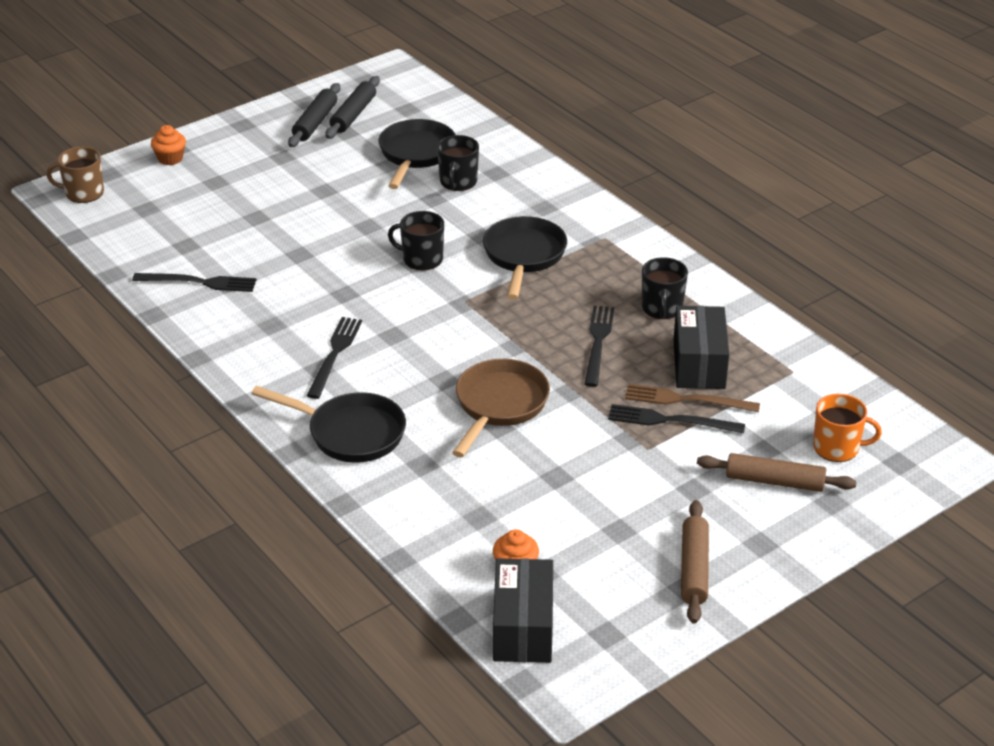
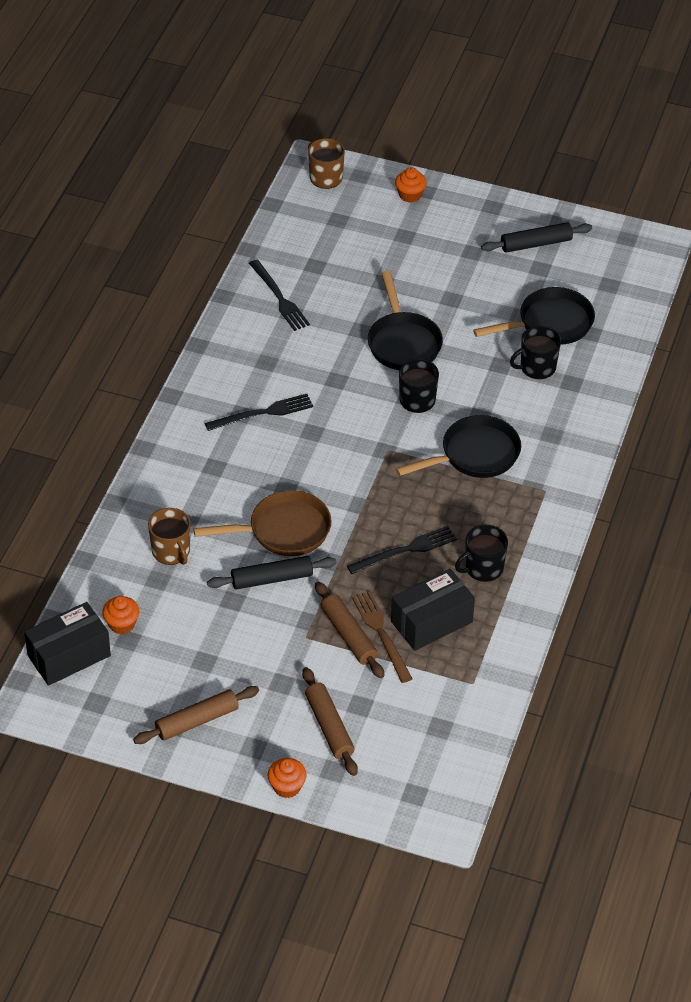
camera: 55 degrees right, 10 degrees up
black pan [251,386,406,463] -> black pan moved to [367,271,443,370]
black rolling pin [325,76,380,139] -> black rolling pin moved to [207,556,336,590]
black fork [608,404,745,433] -> brown rolling pin [315,582,384,678]
orange mug [813,394,882,462] -> none
none -> brown mug [148,508,191,565]
none -> orange cupcake [268,758,307,798]

